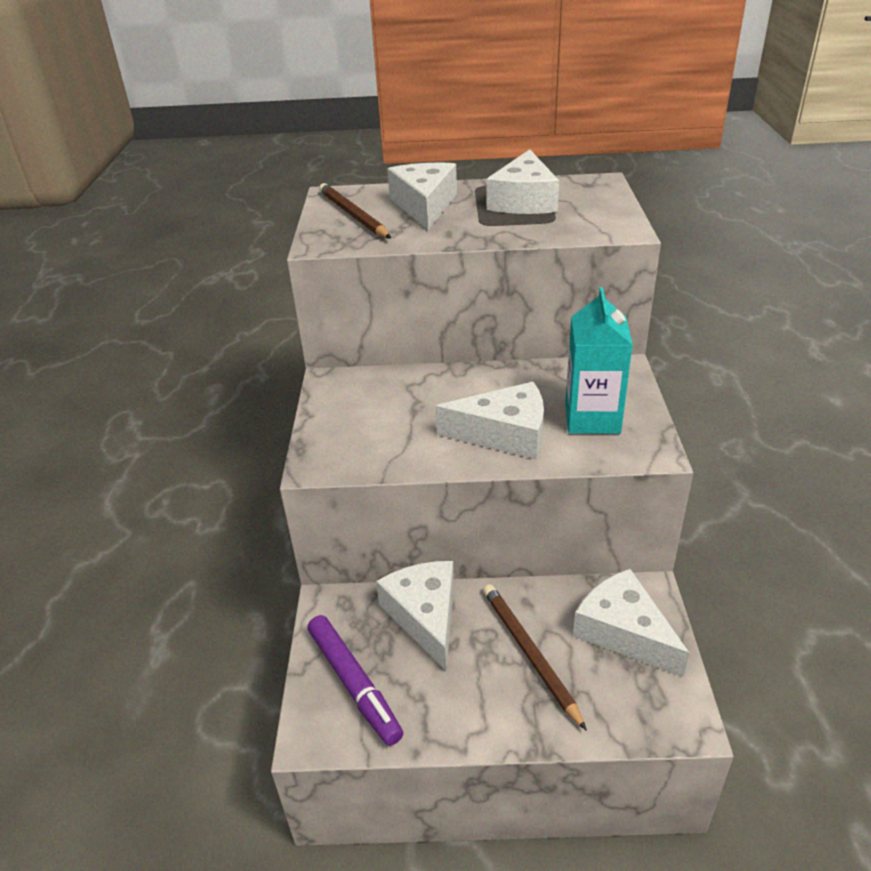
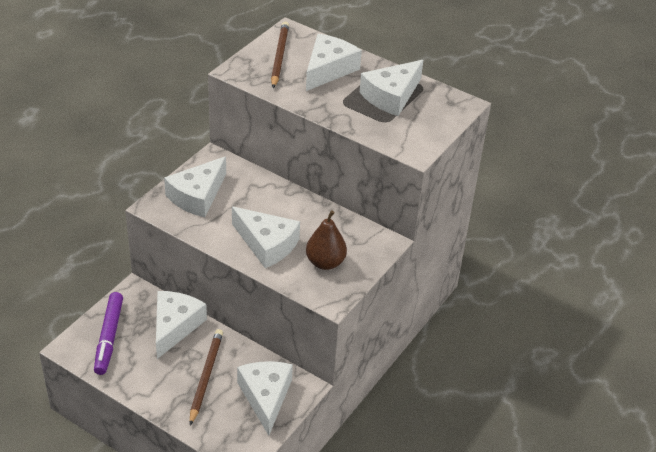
camera: 30 degrees right, 5 degrees up
turquoise carton [565,287,633,434] -> brown pear [306,210,347,270]
none -> white cheese [164,156,226,217]

